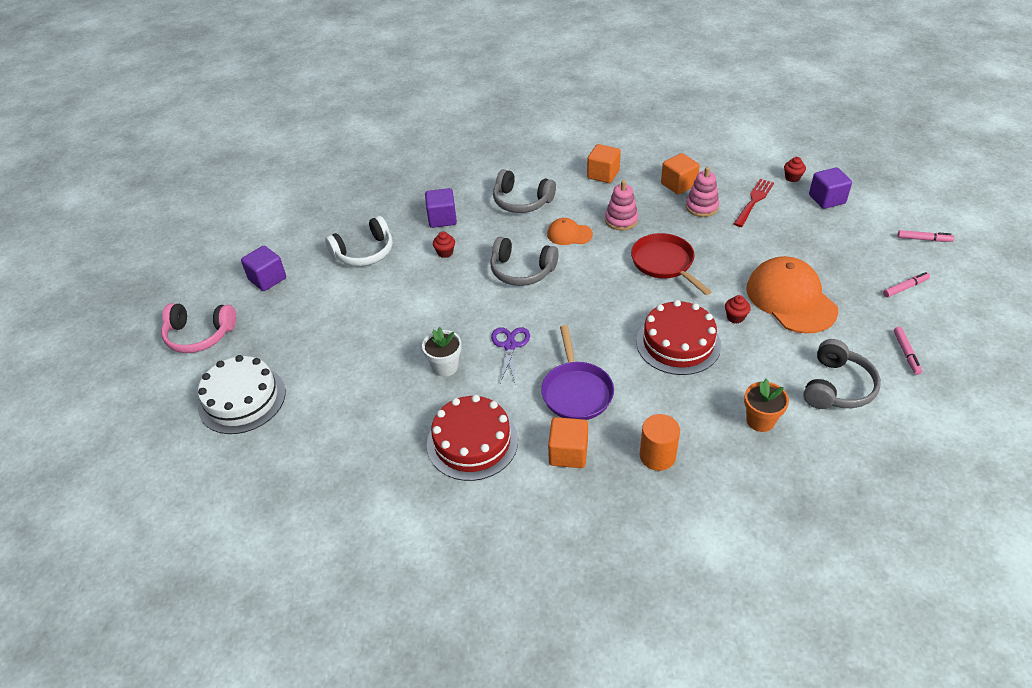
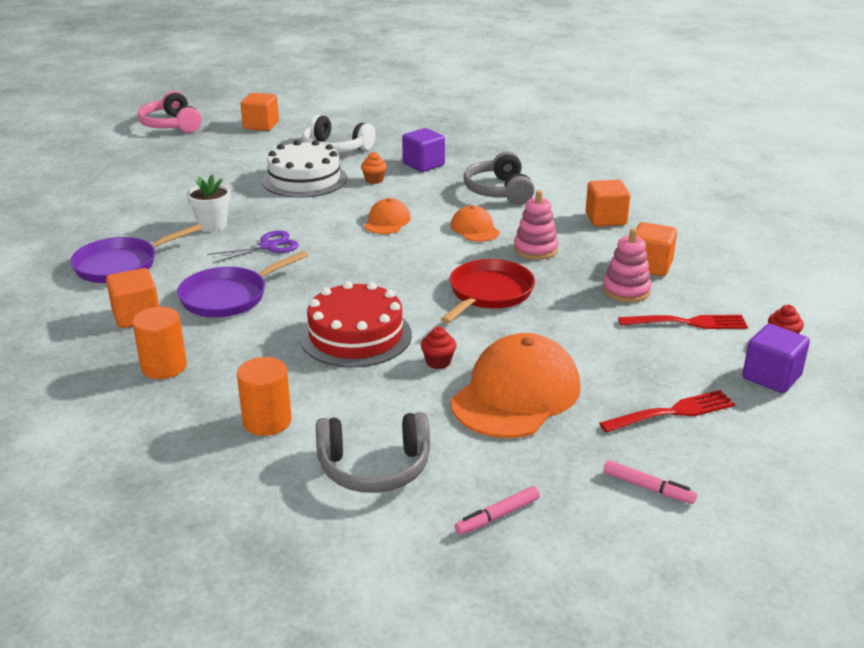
camera: 55 degrees right, 15 degrees down
white cake [198,355,285,434] -> white cake moved to [262,140,347,198]
purple cube [241,246,286,291] -> orange cube [241,93,279,131]
red cake [427,395,518,481] -> purple pan [70,224,202,283]
red cupcake [433,232,455,258] -> orange cupcake [361,152,387,184]
grey headphones [490,237,559,286] -> orange cap [364,198,411,234]
orange flower pot [744,379,789,432] -> orange cylinder [237,357,292,436]
pink marker [897,230,954,242] -> none
none -> red fork [599,390,735,433]

